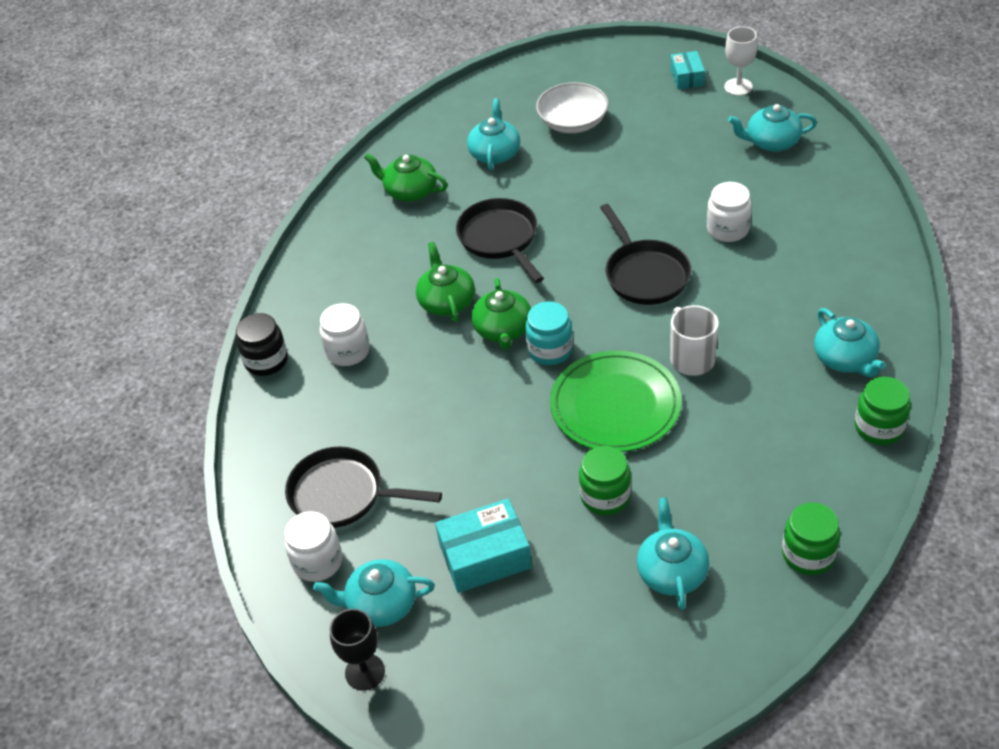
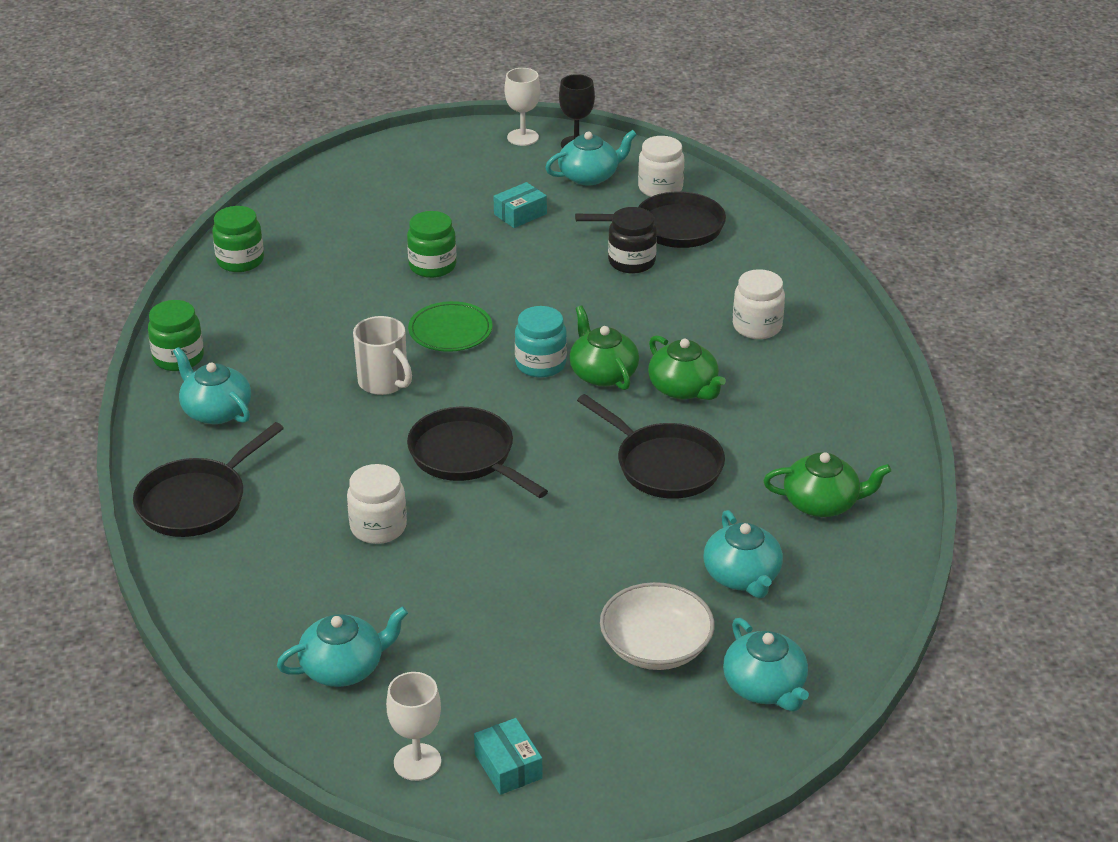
camera: 155 degrees right, 10 degrees down
black jar [236,313,288,376] -> black jar moved to [608,207,657,274]
turquoise box [435,498,532,593] -> turquoise box [494,182,547,228], size x0.61
green plate [550,351,681,452] -> green plate [408,301,493,352], size x0.61
turquoise teapot [637,497,709,610] -> turquoise teapot moved to [723,618,809,712]
none -> black pan [133,422,284,537]
none -> white goblet [505,68,540,146]

